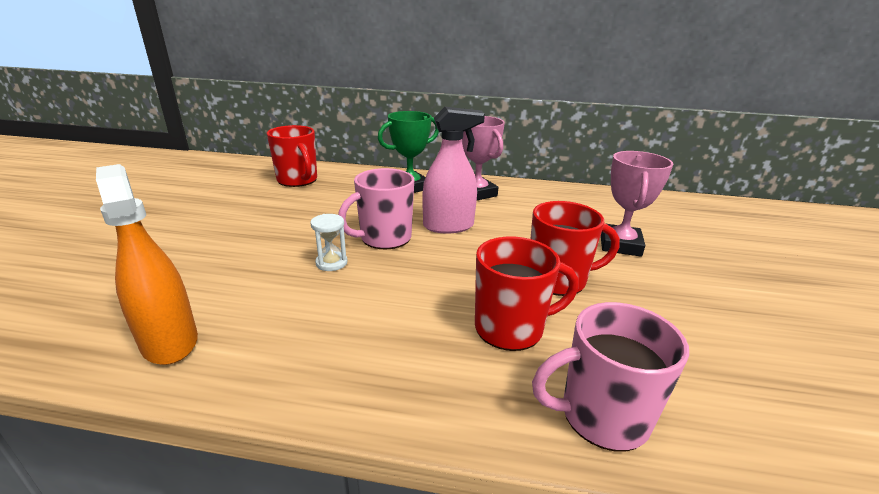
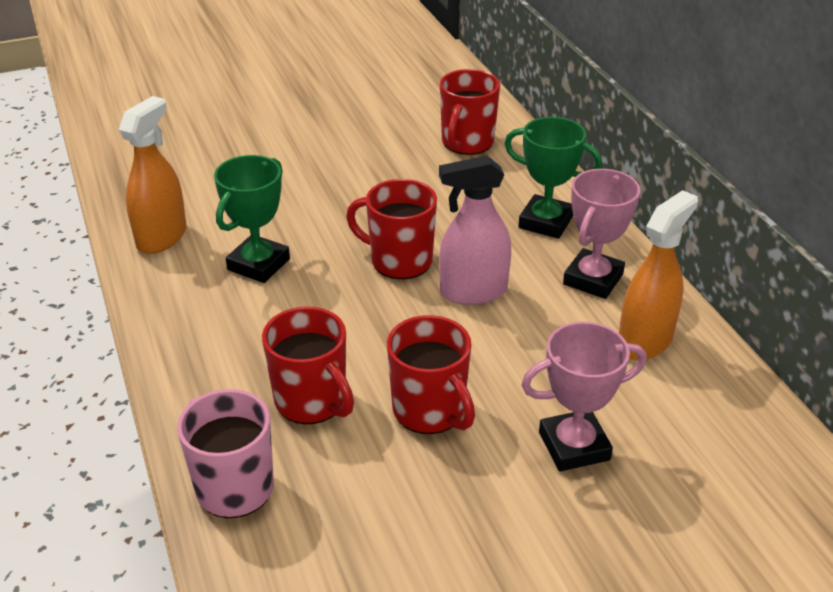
camera: 60 degrees right, 10 degrees up
white hourglass [310,214,348,271] -> none
pink mug [338,168,414,249] -> red mug [346,179,437,279]
pink spray bottle [422,107,485,234] -> pink spray bottle turned 120 degrees clockwise [439,156,511,305]
none -> green trophy [214,155,290,283]
none -> orange spray bottle [619,190,698,360]

